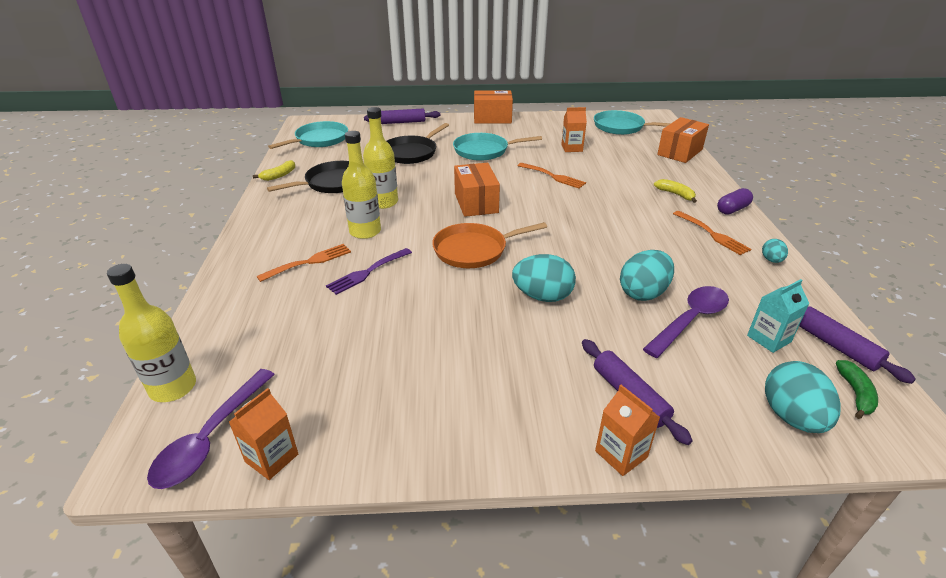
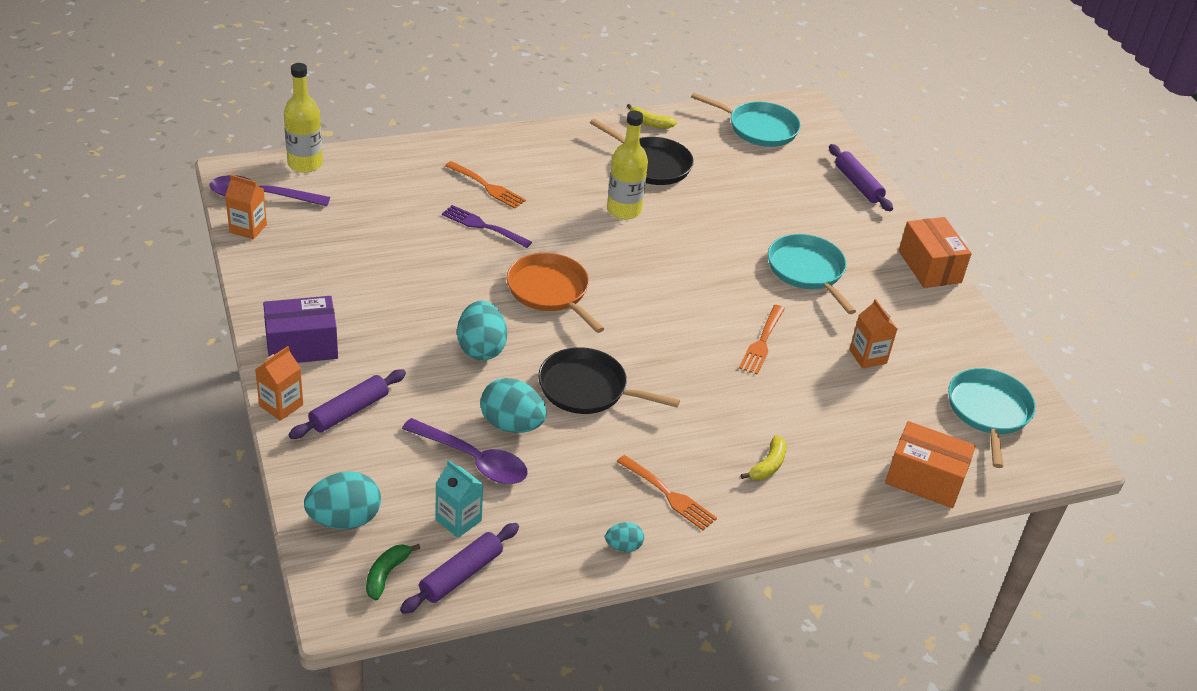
camera: 70 degrees right, 5 degrees up
yellow bottle [342,131,381,239] -> none
black pan [387,123,449,164] -> black pan moved to [538,347,680,414]
orange box [454,163,500,217] -> none
orange fork [673,211,751,255] -> orange fork turned 90 degrees counterclockwise [617,455,717,530]
purple capsule [717,188,753,214] -> none
green banana [836,360,878,419] -> green banana turned 120 degrees clockwise [366,544,420,600]
none -> purple box [263,296,338,363]

